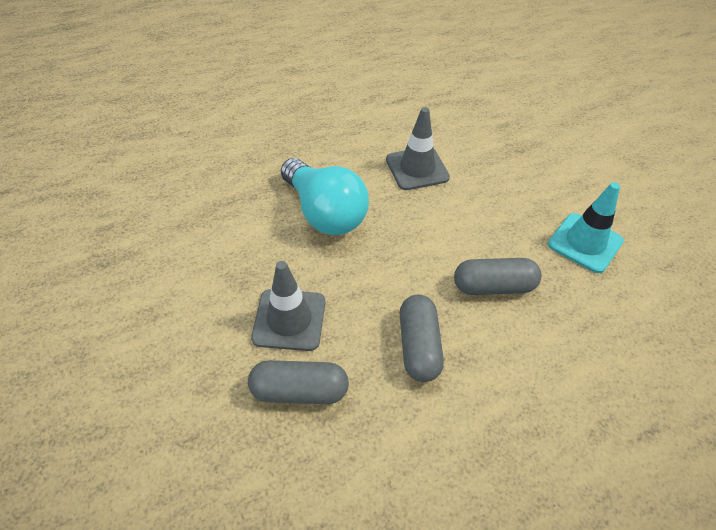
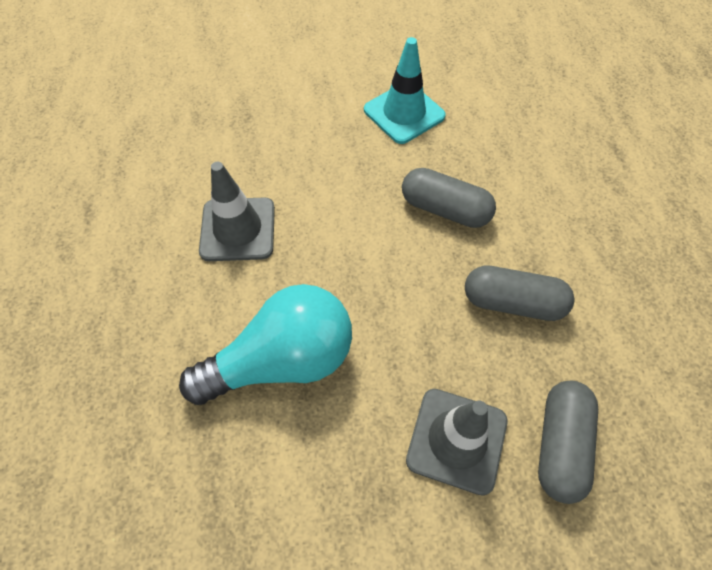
camera: 75 degrees left, 10 degrees up
grey capsule [454,258,541,295] -> grey capsule turned 75 degrees counterclockwise [402,168,496,228]

